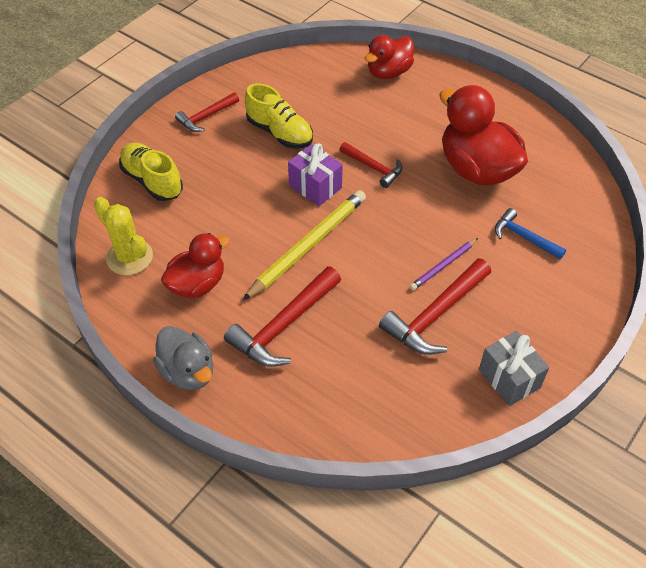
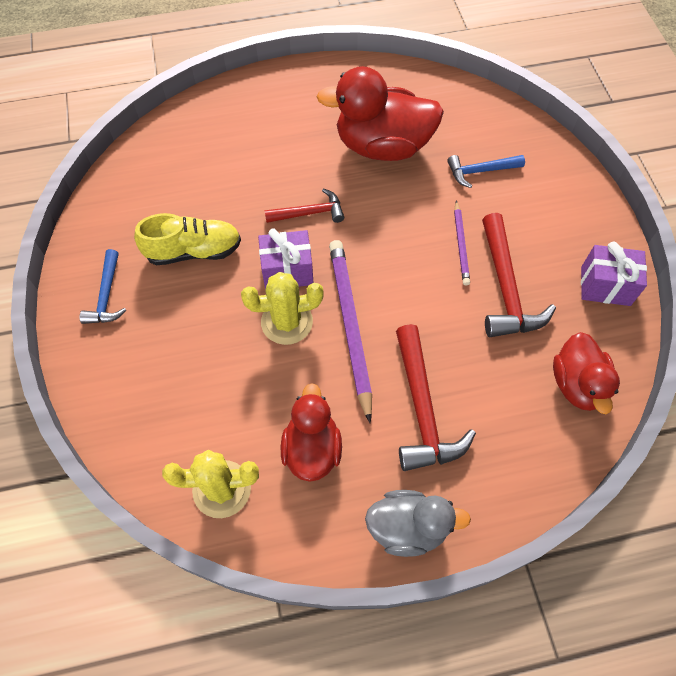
camera: 50 degrees left, 10 degrees up
yellow shoe [119,143,183,201] -> none
red hammer [175,92,239,132] -> blue hammer [79,249,126,324]
yellow pencil [243,190,366,300] -> purple pencil [329,240,372,423]
red duck [364,35,414,79] -> red duck moved to [553,332,620,414]
grey gift [479,331,549,406] -> purple gift [581,241,647,306]
none -> yellow cactus [241,272,324,345]

